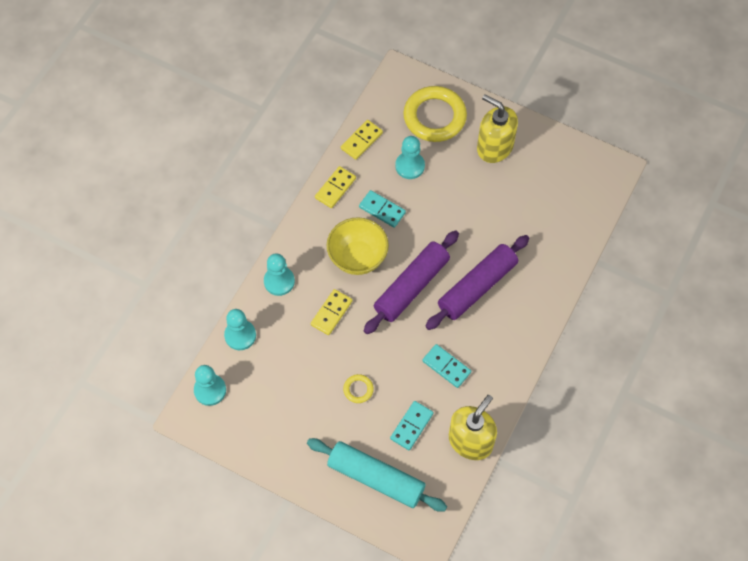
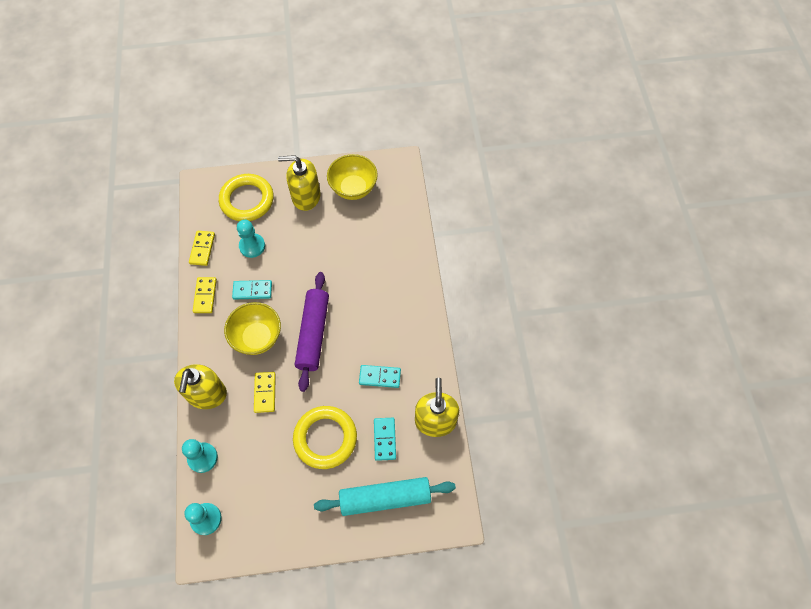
camera: 35 degrees left, 0 degrees up
turquoise pawn [264,253,295,296] -> yellow soap dispenser [174,364,227,409]
yellow ring [343,374,374,403] -> yellow ring [293,406,357,469], size x2.31
purple rolling pin [426,235,529,330] -> none
none -> yellow bowl [327,154,378,200]

